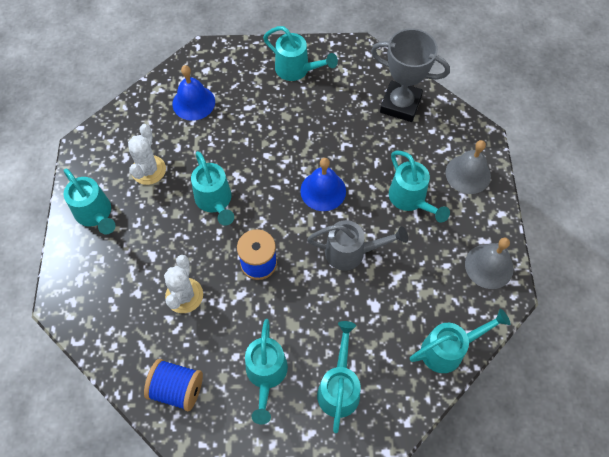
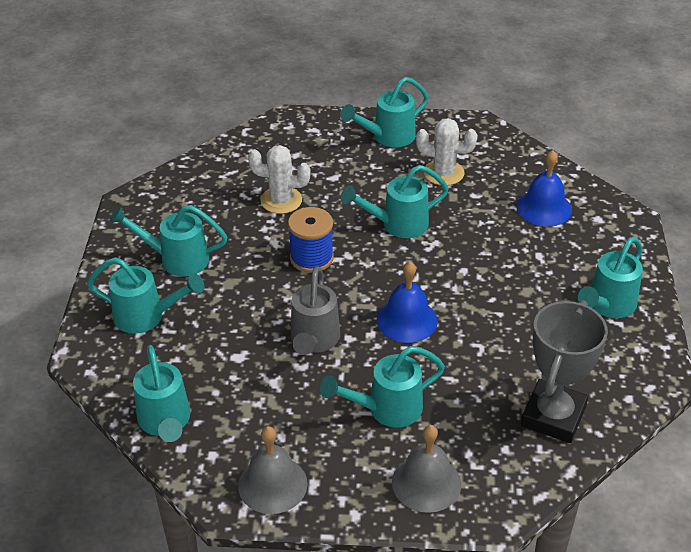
camera: 95 degrees right, 20 degrees down
blue spool [144,359,203,411] -> none

